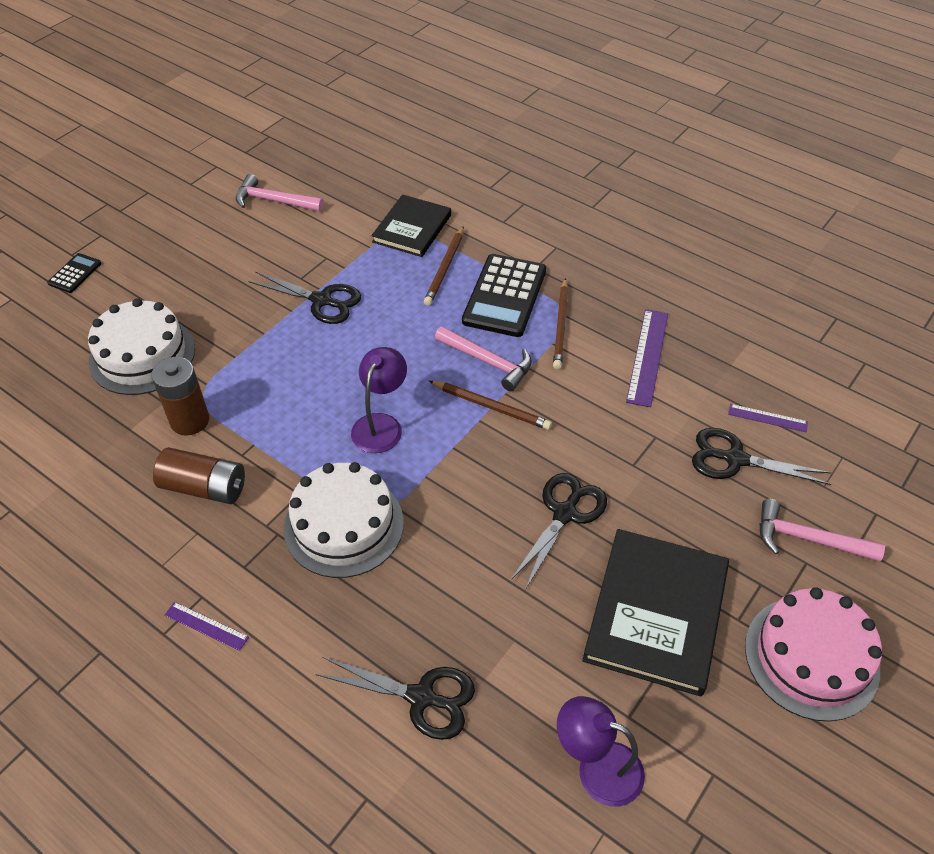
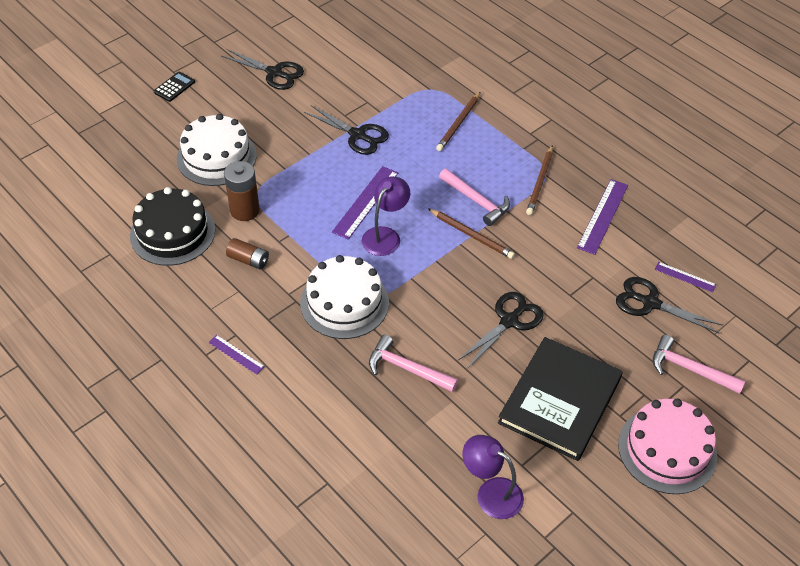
camera: 10 degrees right, 0 degrees up
brown battery [153,447,245,504] -> brown battery [226,238,269,270], size x0.66
pink hammer [236,174,324,212] -> pink hammer moved to [369,335,458,392]
black scissors [315,657,475,740] -> black scissors moved to [221,49,304,90]
black book [372,194,451,257] -> none
black calculator [462,254,546,337] -> none
none -> black cake [130,187,215,266]
none -> purple ruler [332,166,398,240]

